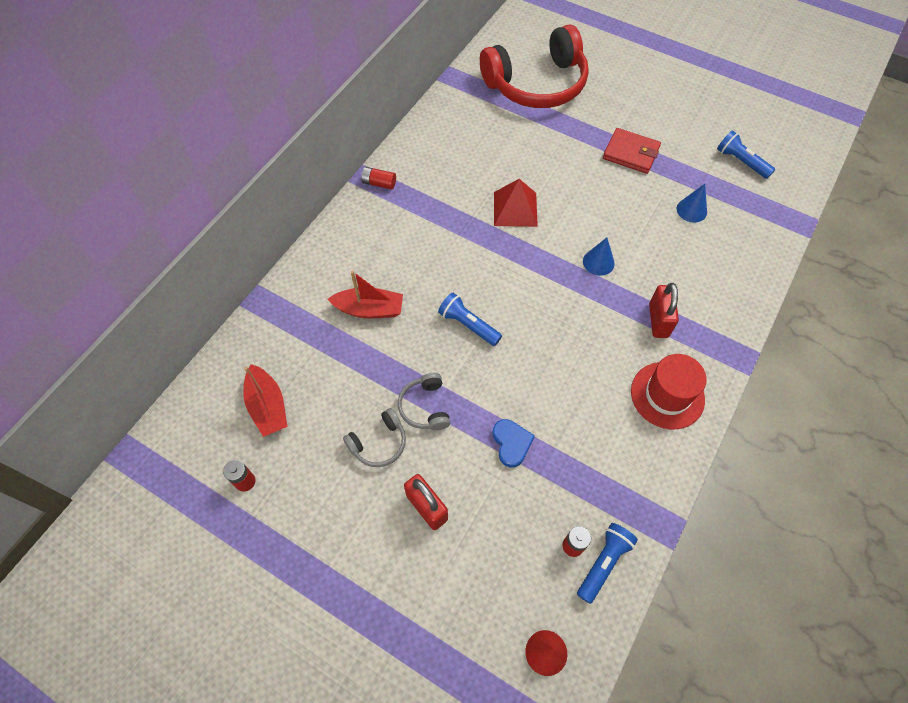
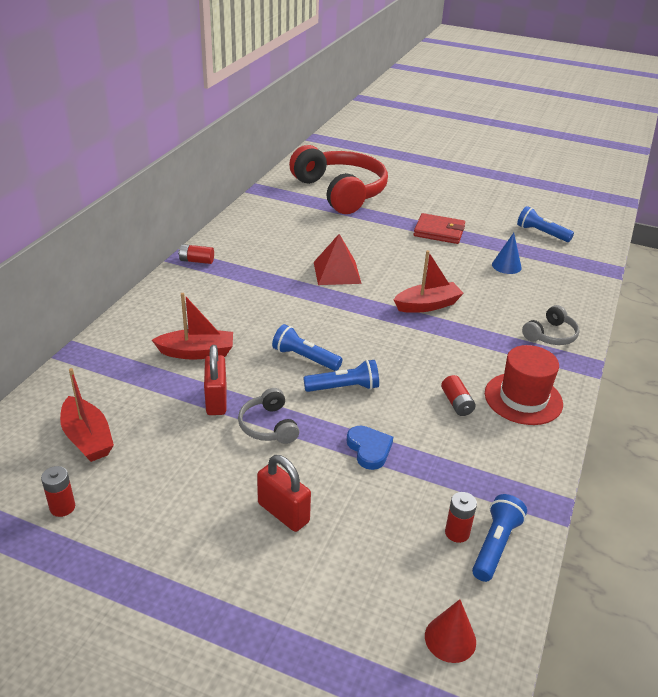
camera: 10 degrees left, 25 degrees down
grey headphones [343,408,406,467] -> grey headphones moved to [522,305,580,345]
red headphones [480,24,589,108] -> red headphones turned 90 degrees counterclockwise [289,145,388,214]
blue cone [583,238,615,276] -> red boat [394,250,464,313]
red padlock [649,283,679,338] -> red padlock moved to [204,345,227,415]
none -> blue flashlight [303,360,379,392]
none -> red battery [441,375,476,416]

